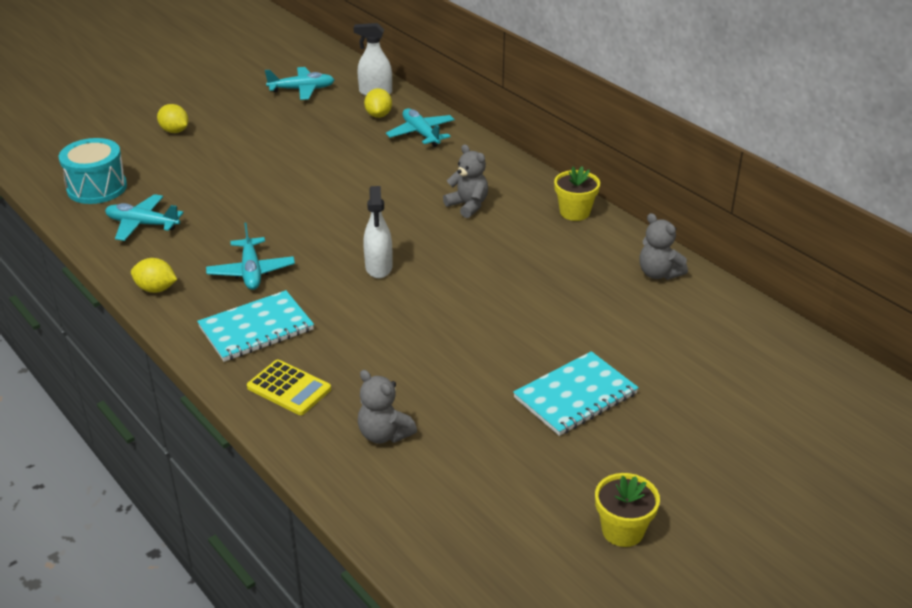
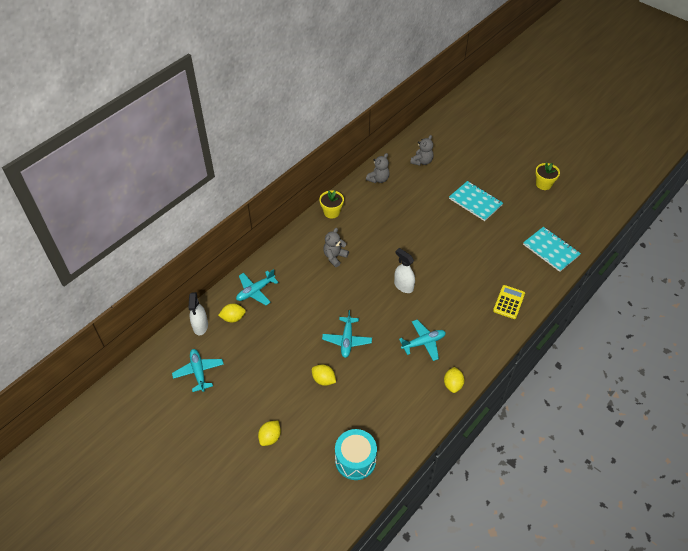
camera: 100 degrees left, 15 degrees up
turquoise plane [105,194,184,241] -> turquoise plane moved to [322,310,372,358]
turquoise notebook [197,290,314,362] -> turquoise notebook moved to [523,227,581,272]
grey teddy bear [358,370,417,444] -> grey teddy bear moved to [410,135,433,166]
white spray bottle [363,186,393,278] -> white spray bottle turned 120 degrees counterclockwise [394,248,415,293]
none -> yellow lemon [312,364,336,386]

